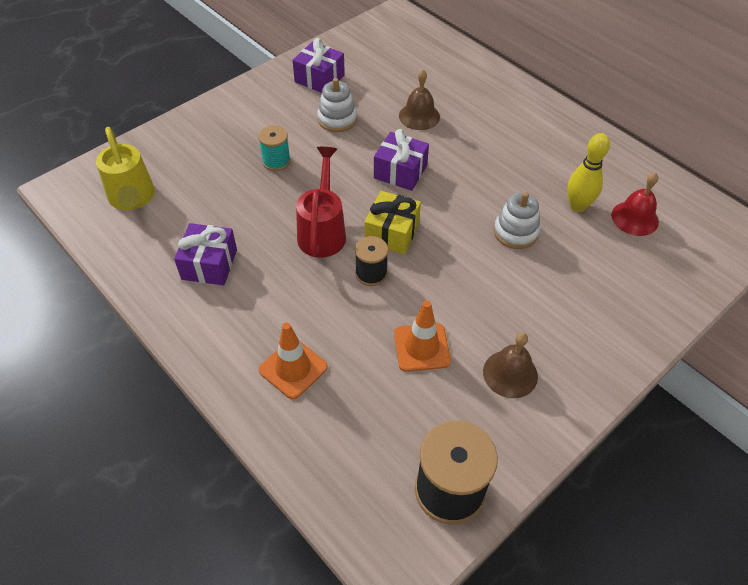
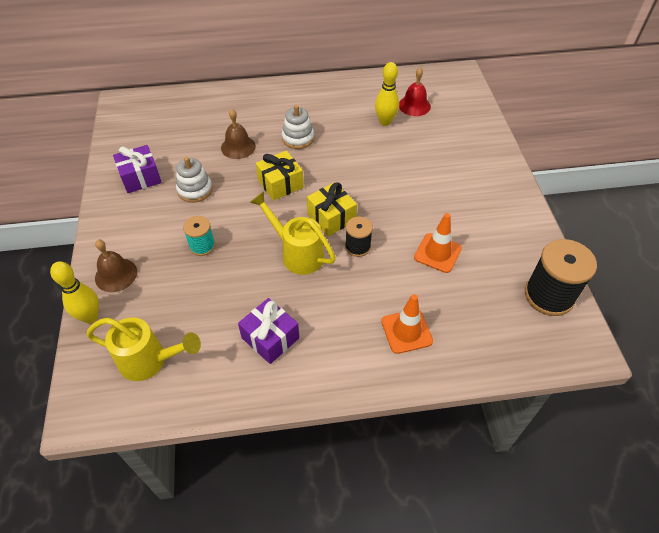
camera: 55 degrees left, 0 degrees up
red watering can [296,147,346,258] -> yellow watering can [250,192,336,275]
purple gift [374,129,429,191] -> yellow gift [256,150,304,201]
brown bell [483,333,538,398] -> brown bell moved to [95,239,137,292]
white stacking toy [494,192,540,249] -> white stacking toy moved to [282,105,314,149]
none -> yellow bowling pin [50,261,99,324]

